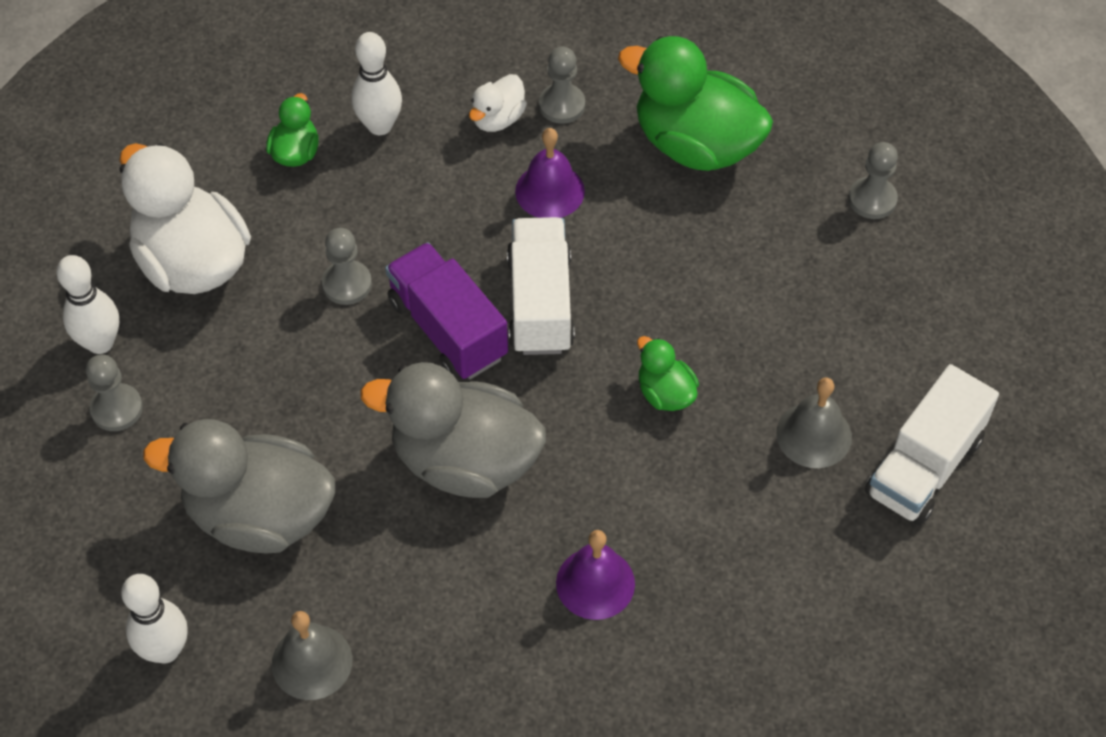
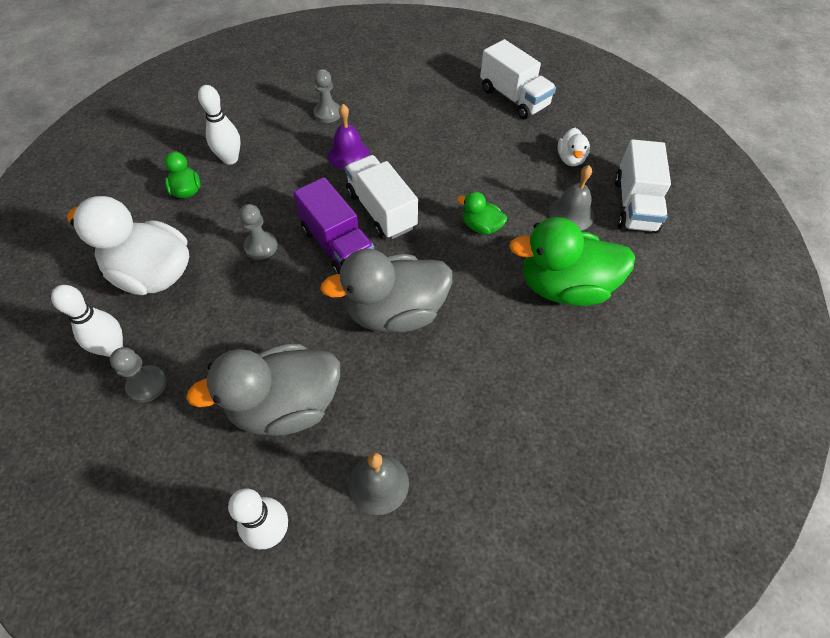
camera: 30 degrees left, 0 degrees up
purple truck [385,242,508,379] -> purple truck turned 150 degrees counterclockwise [293,177,374,274]
white duck [469,74,527,132] -> white duck moved to [558,128,590,166]
purple bell [556,530,635,620] -> none
green duck [618,36,773,171] -> green duck moved to [509,217,635,306]
grey pawn [849,142,898,219] -> white truck [480,39,556,119]

